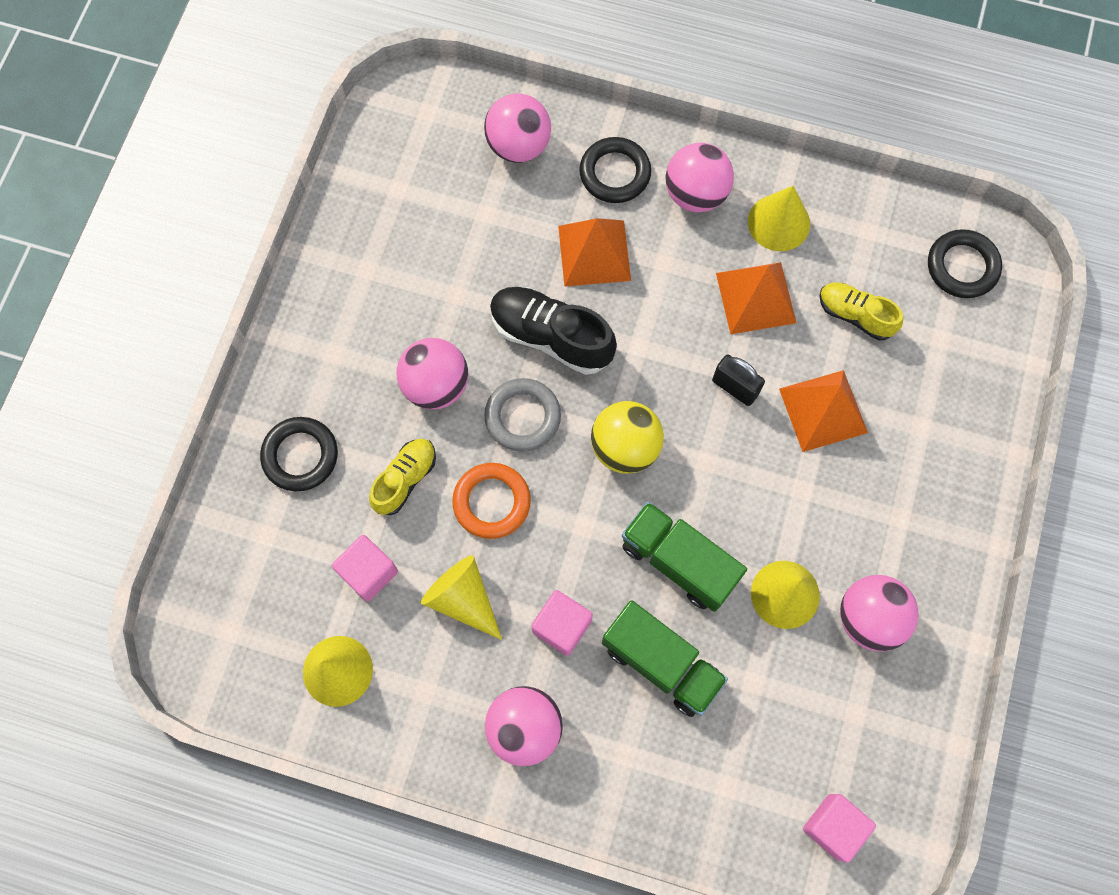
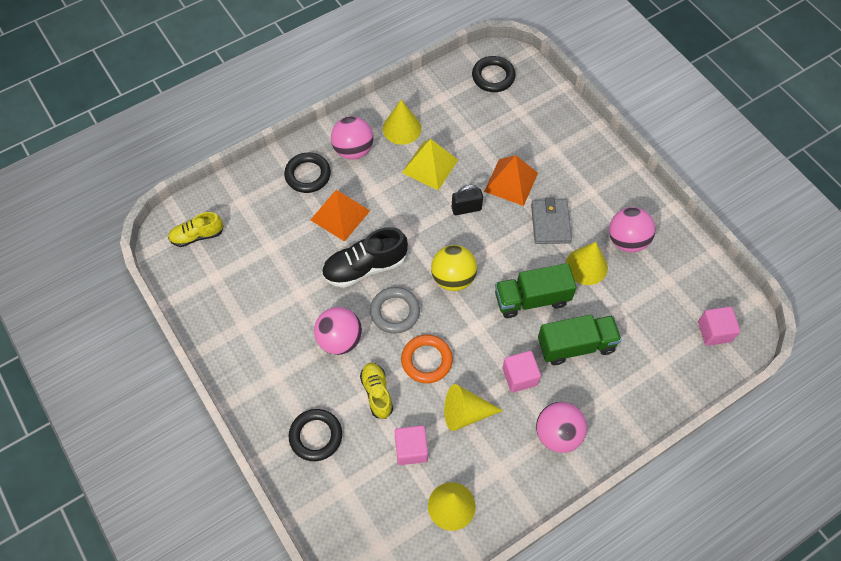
camera: 50 degrees left, 10 degrees down
pink ball [484,93,551,163] -> none
orange pyramid [716,262,797,334] -> yellow pyramid [402,139,458,190]
yellow shoe [819,282,903,340] -> yellow shoe moved to [168,212,223,247]
none -> grey wallet [531,198,572,244]

